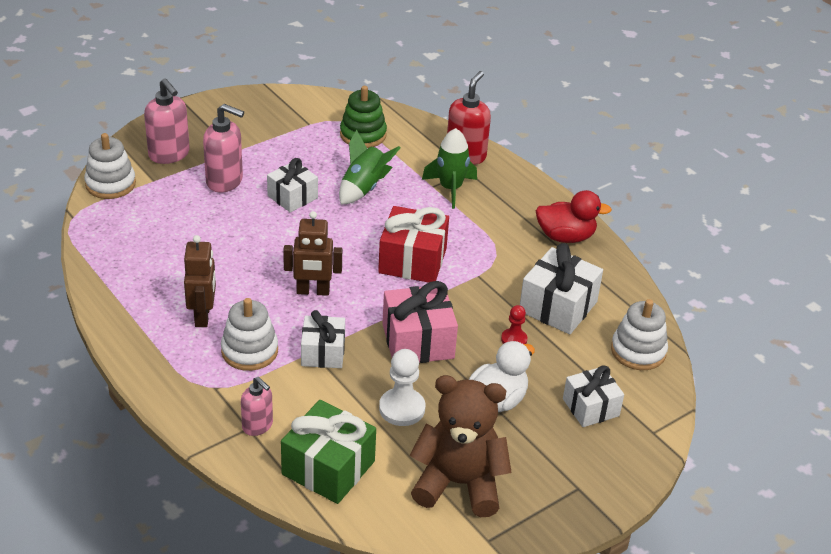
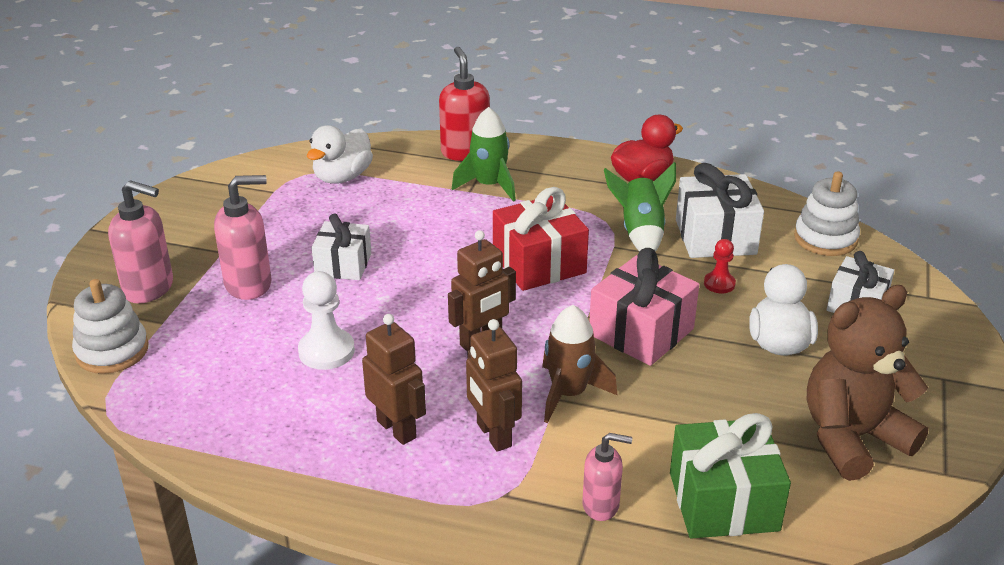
camera: 35 degrees left, 5 degrees down
white stacking toy [221,298,278,371] -> brown robot [466,319,522,452]
white gift [301,310,345,368] -> brown rocket [542,305,617,423]
green rocket [339,129,400,205] -> green rocket moved to [604,162,676,252]
green stacking toy [340,86,387,148] -> white duck [307,125,373,184]
white pawn [379,349,425,426] -> white pawn moved to [298,271,355,370]

